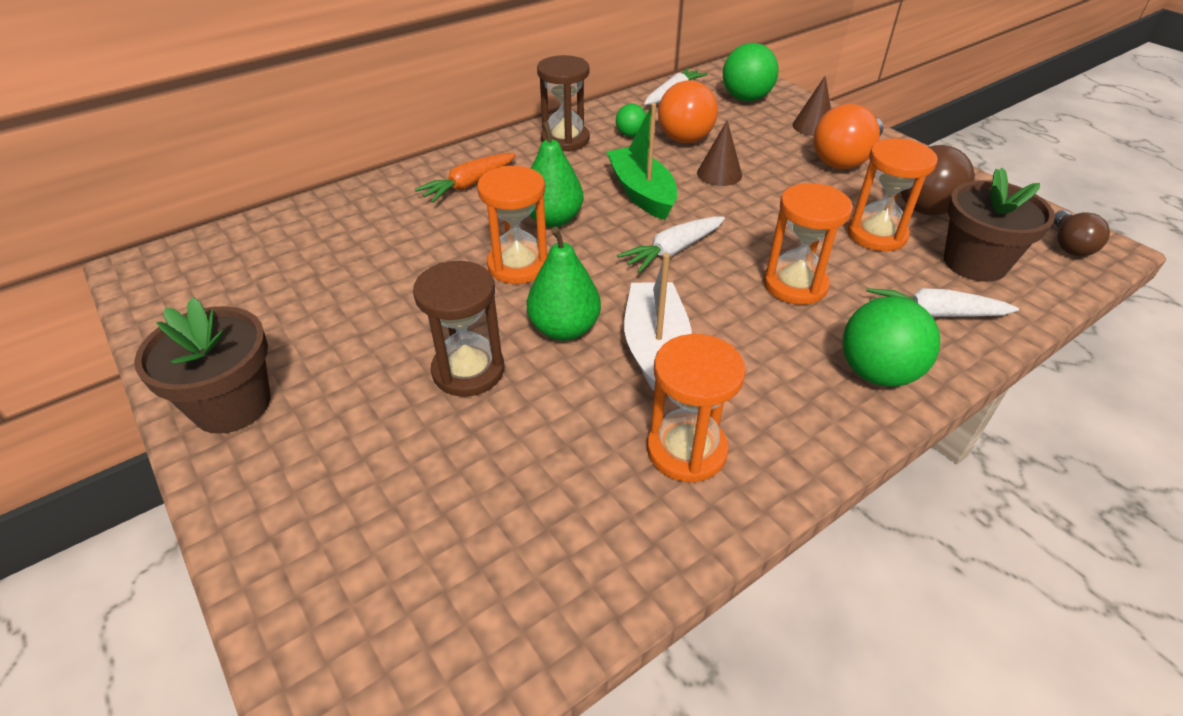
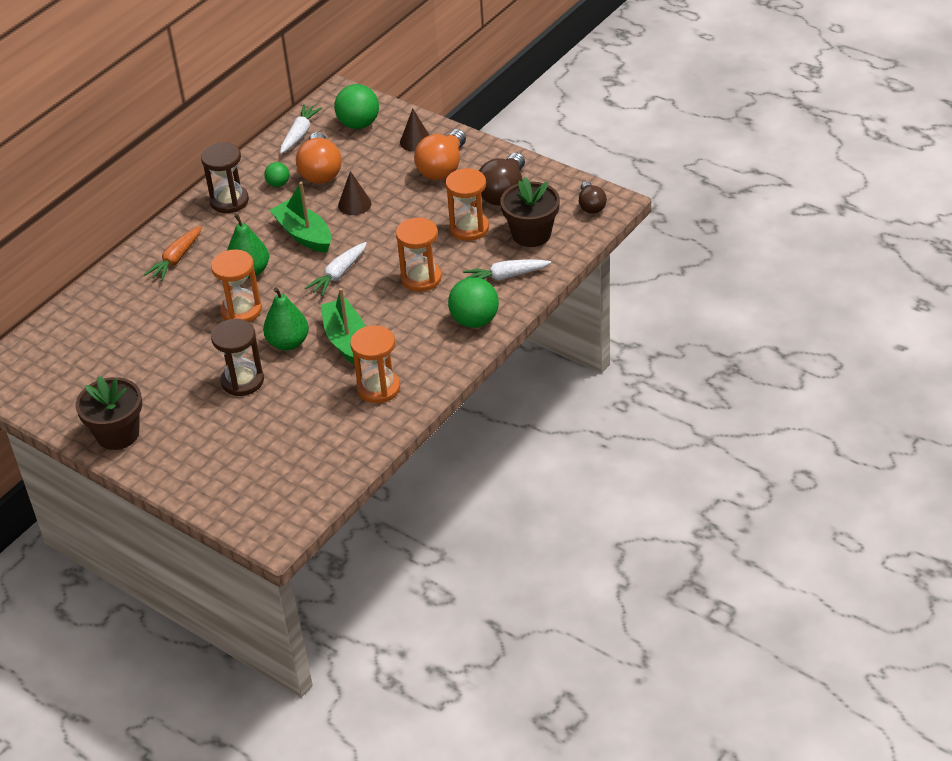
camera: 15 degrees left, 0 degrees up
white boat [624,253,692,390] -> green boat [321,288,365,364]

